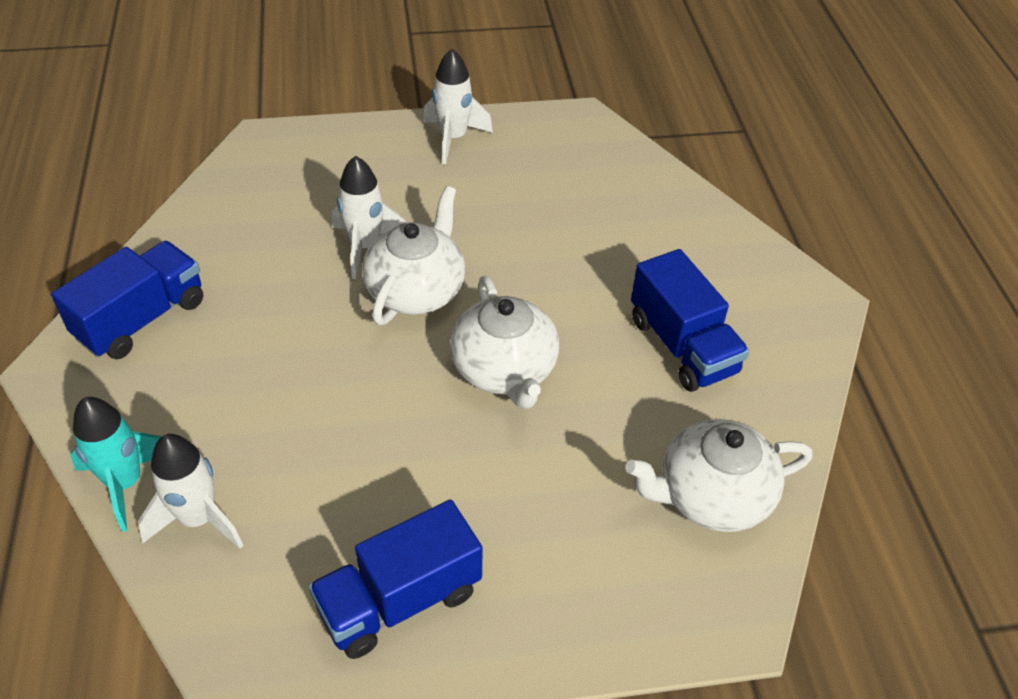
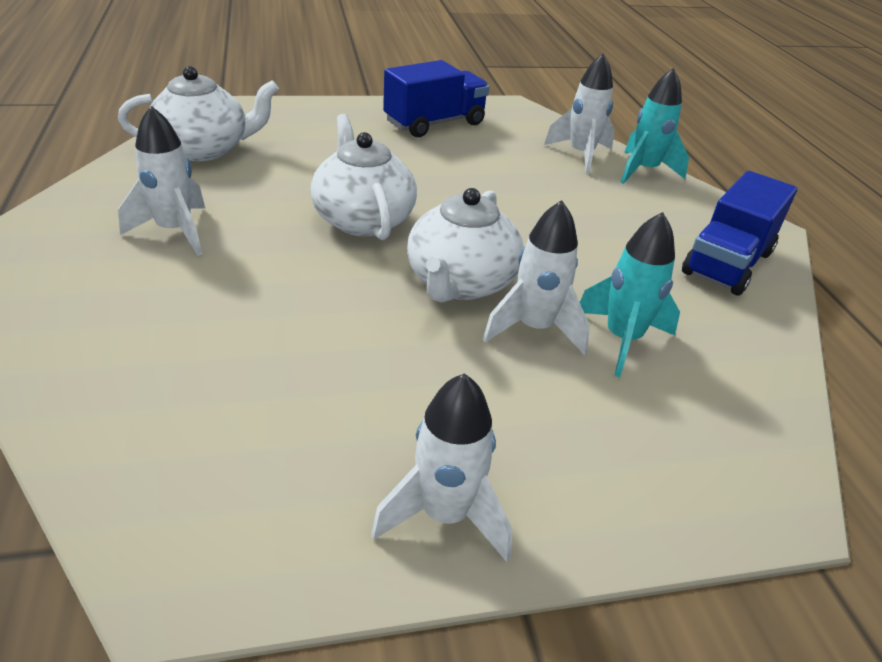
camera: 175 degrees right, 10 degrees down
blue truck [631,249,749,392] -> white rocket [118,106,206,256]
none -> turquoise rocket [580,212,680,377]

